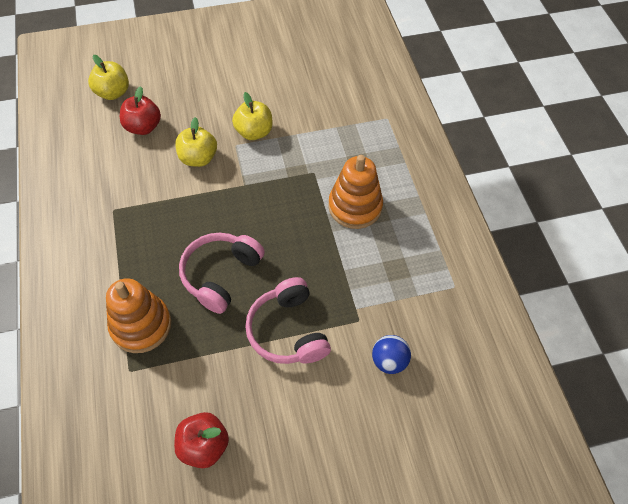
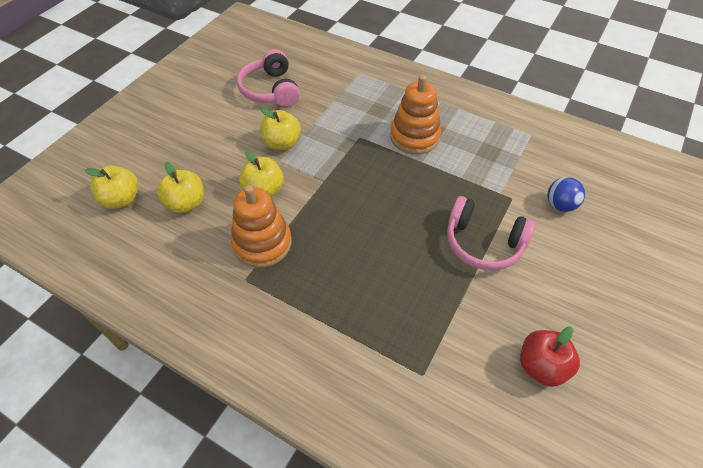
camera: 45 degrees left, 5 degrees down
orange stacking toy [106,278,171,353] -> orange stacking toy moved to [231,185,292,268]
red apple [120,86,161,135] -> yellow apple [157,162,204,213]
pink headphones [179,233,265,314] -> pink headphones moved to [237,49,300,107]

